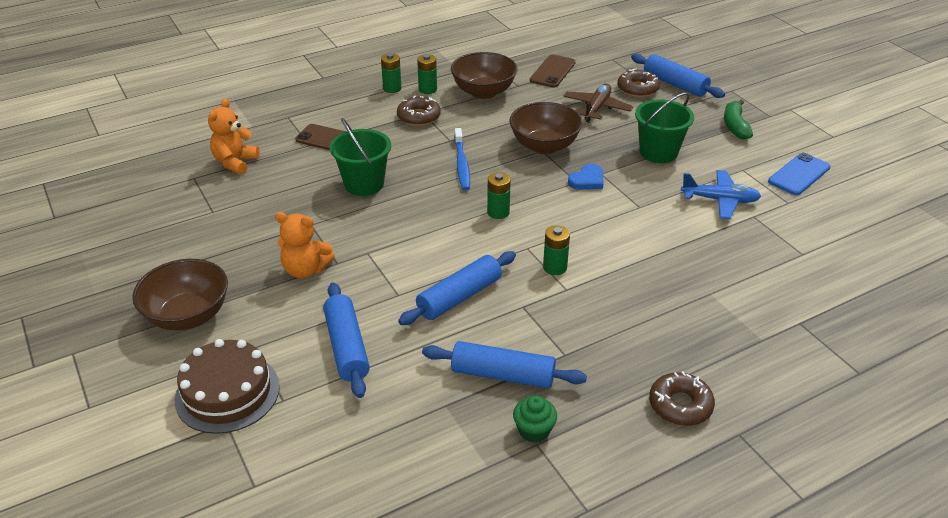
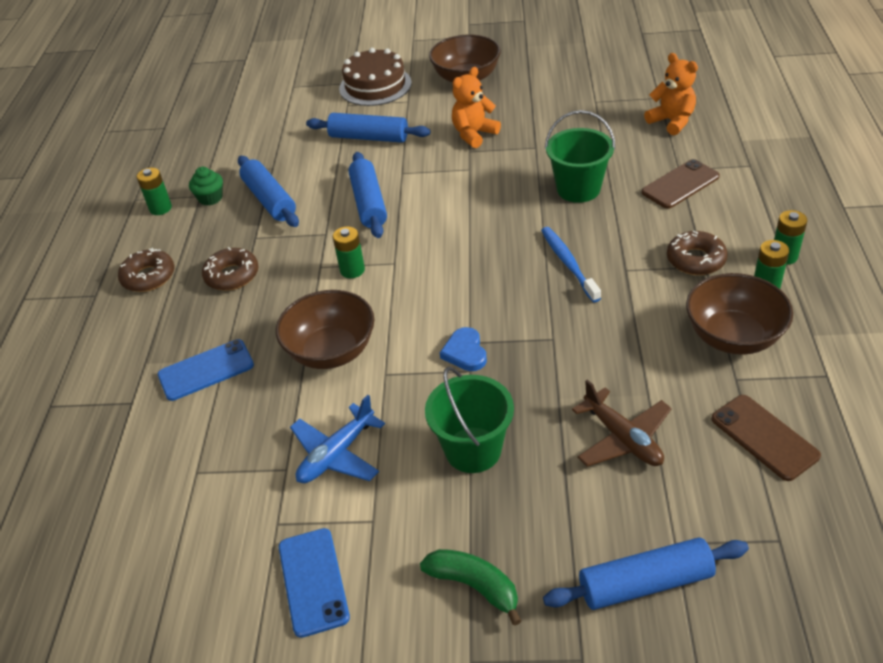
camera: 125 degrees right, 5 degrees up
blue rolling pin [422,341,587,389] -> blue rolling pin turned 75 degrees counterclockwise [238,156,299,227]
blue toothbrush [454,128,470,190] -> blue toothbrush turned 45 degrees clockwise [541,227,601,302]
green battery [487,172,511,219] -> green battery moved to [137,168,172,215]
brown bowl [509,102,583,154] -> brown bowl moved to [276,290,374,369]
brown donut [617,69,660,97] -> brown donut moved to [202,247,259,291]
none -> blue phone [158,339,254,401]

